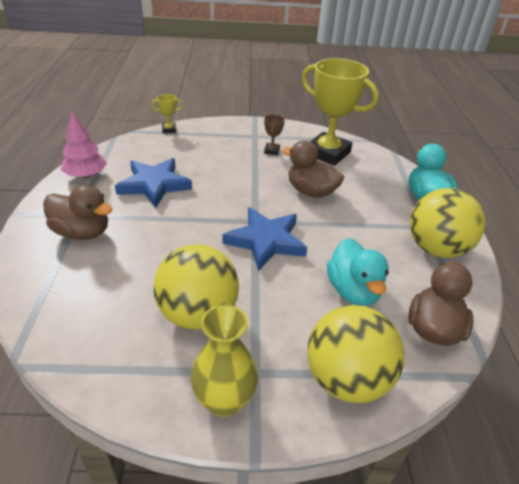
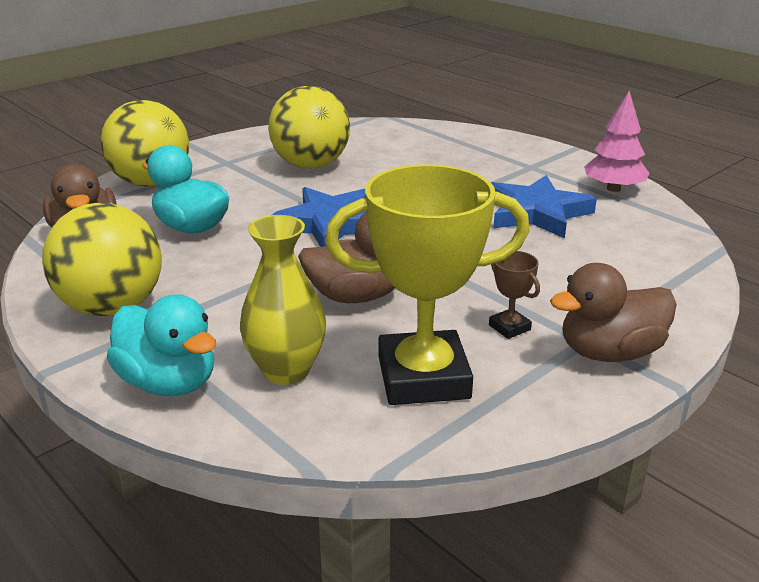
camera: 140 degrees right, 10 degrees down
brown duck [43,185,113,240] -> brown duck moved to [550,263,677,362]
yellow trophy [151,94,183,133] -> none
yellow vase [191,305,258,417] -> yellow vase moved to [240,215,326,385]

